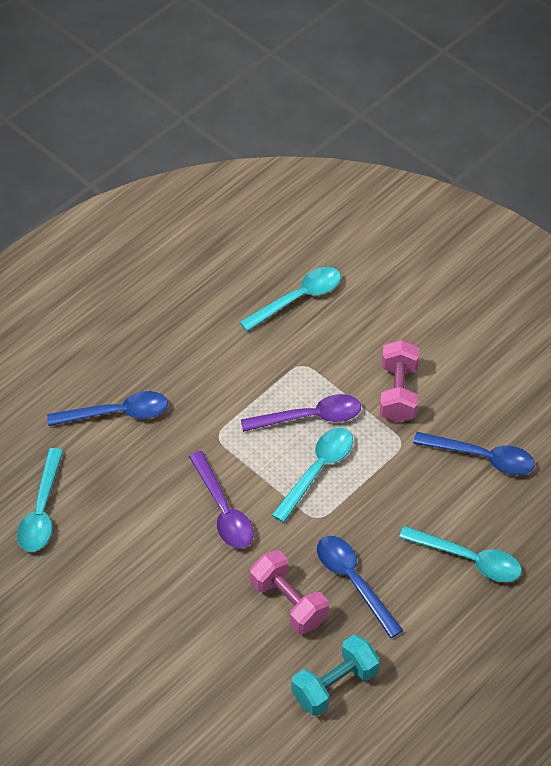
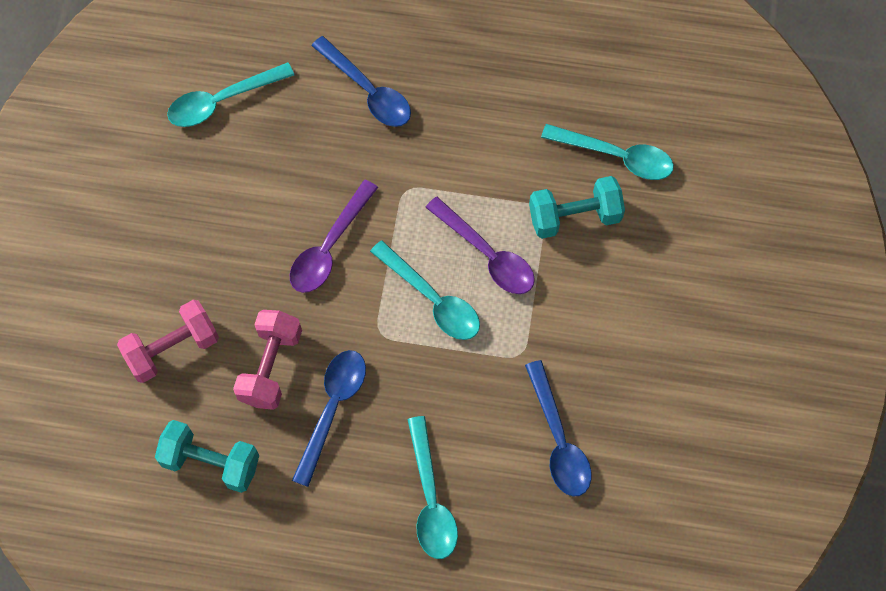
camera: 55 degrees right, 15 degrees up
turquoise spoon [272,428,353,523] -> turquoise spoon turned 45 degrees clockwise [370,240,480,340]
pink dumbbell [380,340,419,422] -> pink dumbbell moved to [117,300,219,383]
none -> turquoise dumbbell [529,176,625,239]

